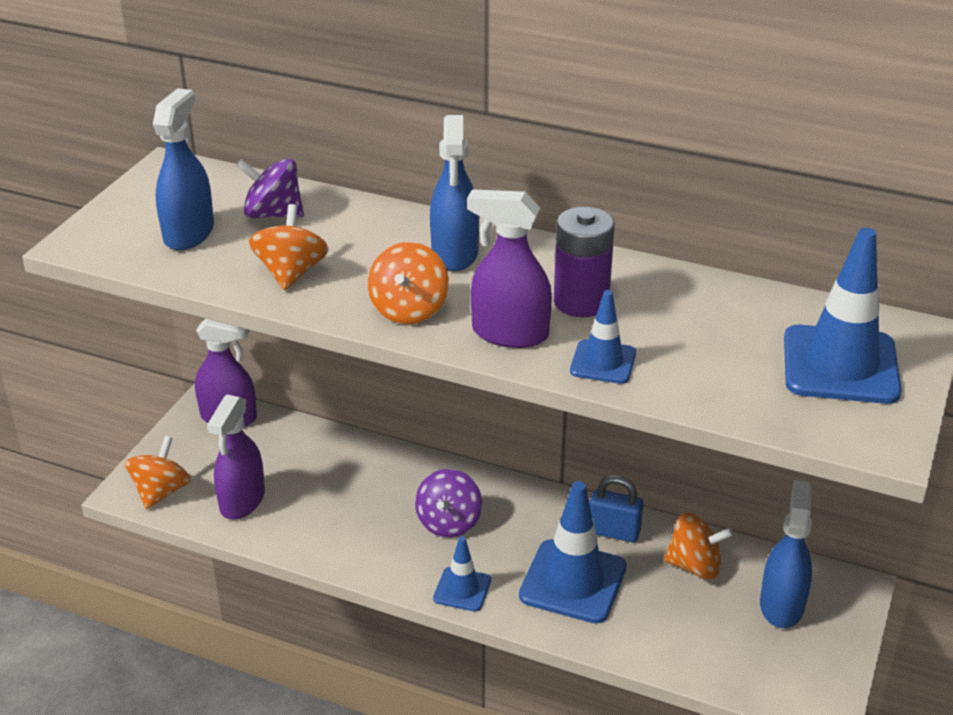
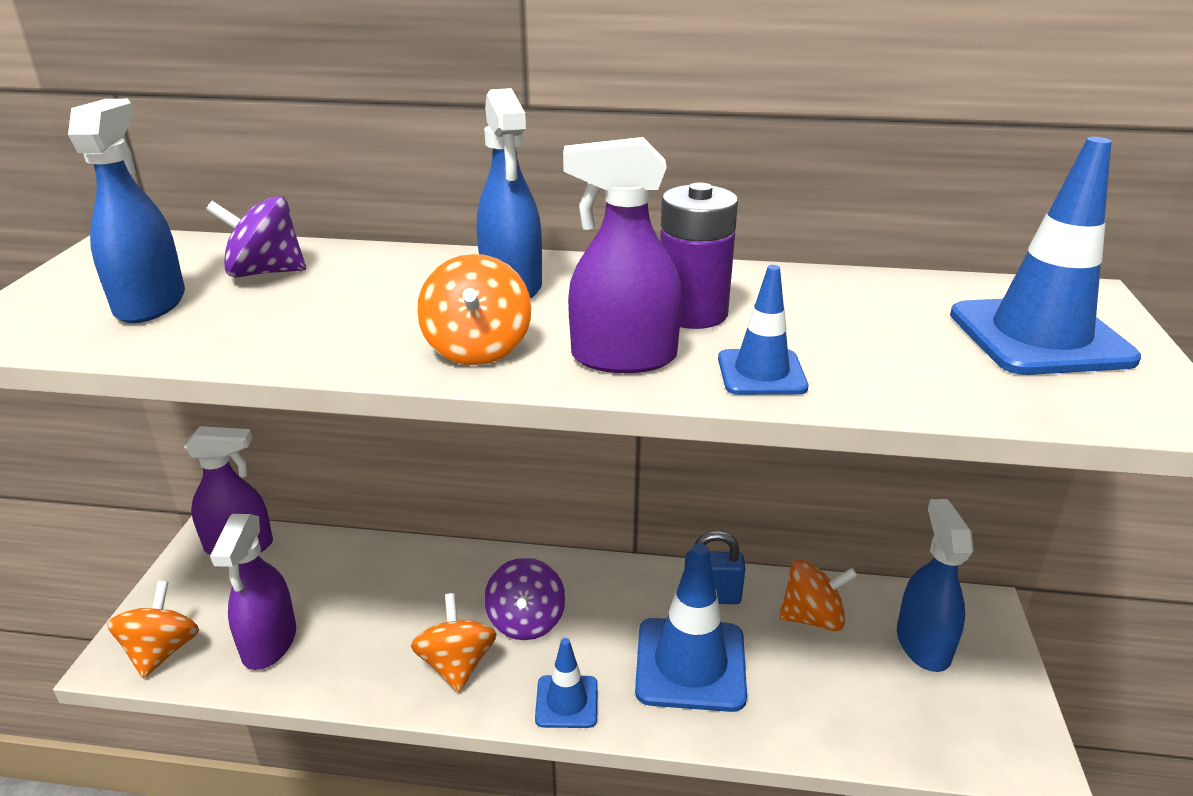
camera: 15 degrees left, 5 degrees down
orange spinning top [249,204,329,290] -> orange spinning top moved to [411,593,497,692]

